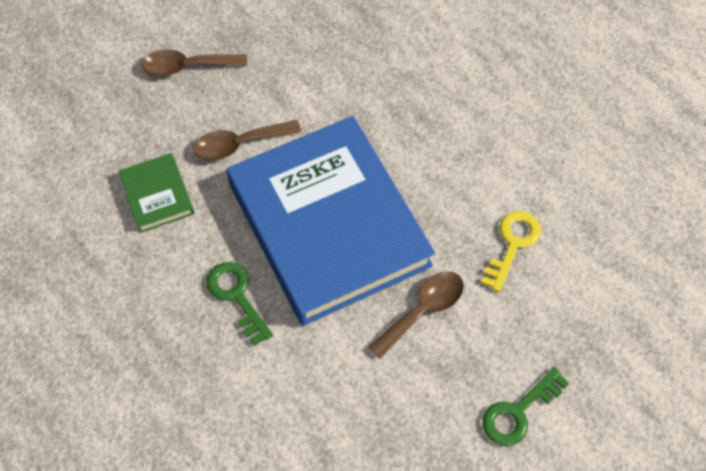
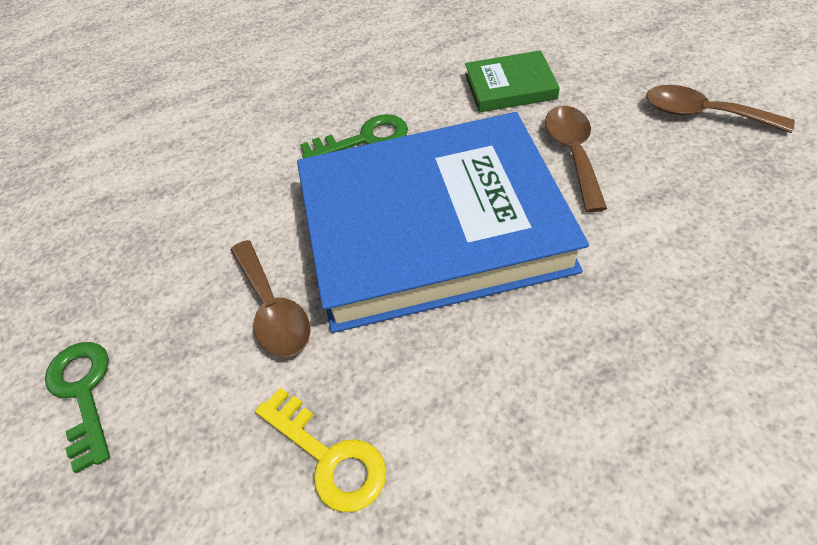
camera: 110 degrees right, 10 degrees down
brown spoon [141,49,247,76] -> brown spoon turned 75 degrees counterclockwise [646,85,795,133]

